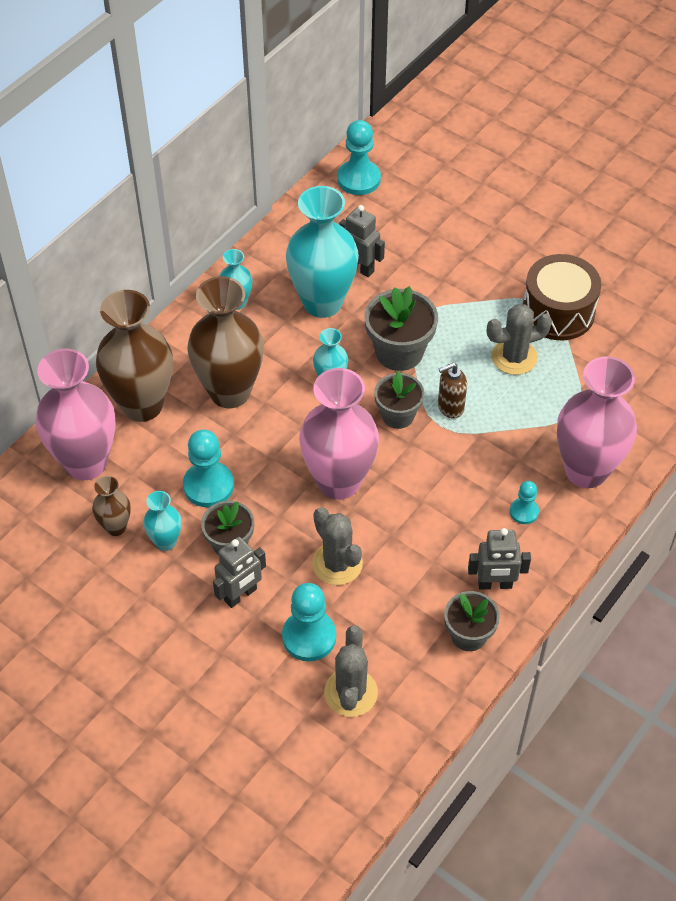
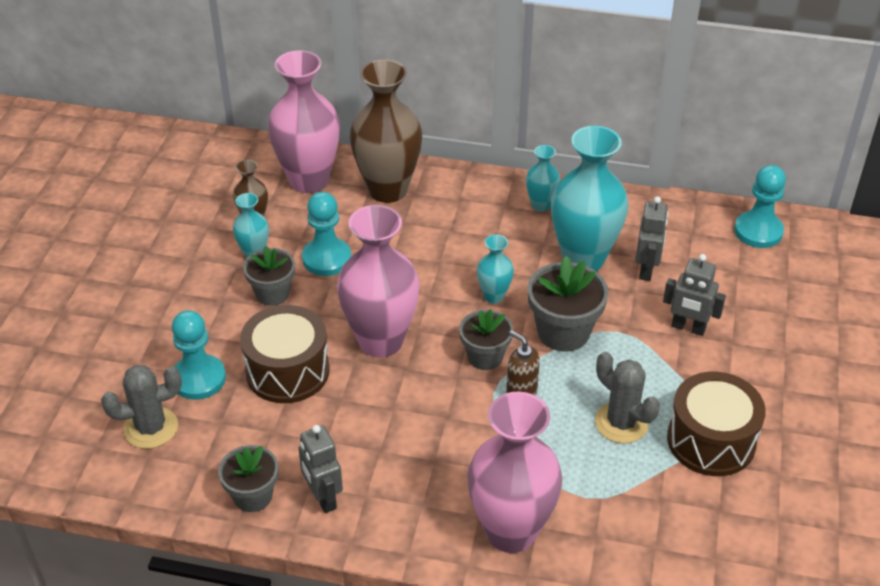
camera: 65 degrees right, 10 degrees down
brown vase [187,276,264,408] -> none
grey robot [213,537,266,608] -> grey robot moved to [663,254,726,336]
grey cactus [312,507,363,585] -> brown drum [240,305,330,403]
turquoise pawn [510,481,539,524] -> none

